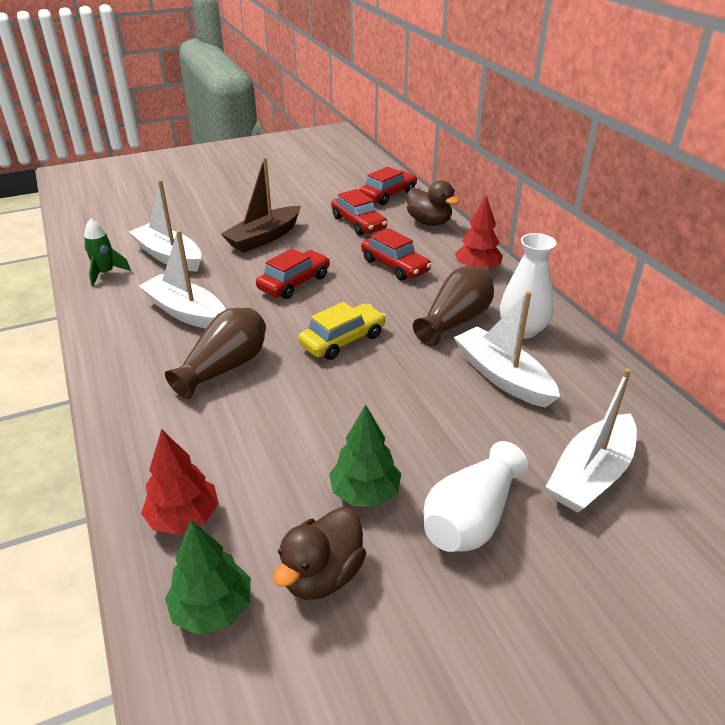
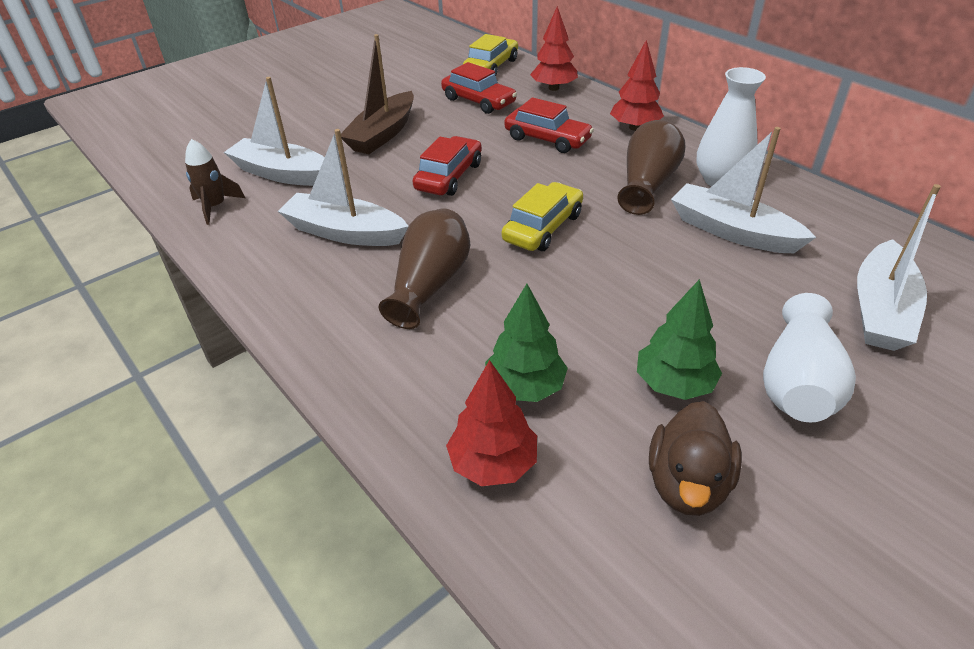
camera: 15 degrees left, 5 degrees up
green rocket [84,219,131,286] -> brown rocket [185,139,245,225]
green tree [165,520,251,635] -> green tree moved to [485,284,568,402]
red car [359,167,417,205] -> yellow car [463,34,518,76]
brown duck [407,180,459,226] -> red tree [530,6,578,91]

